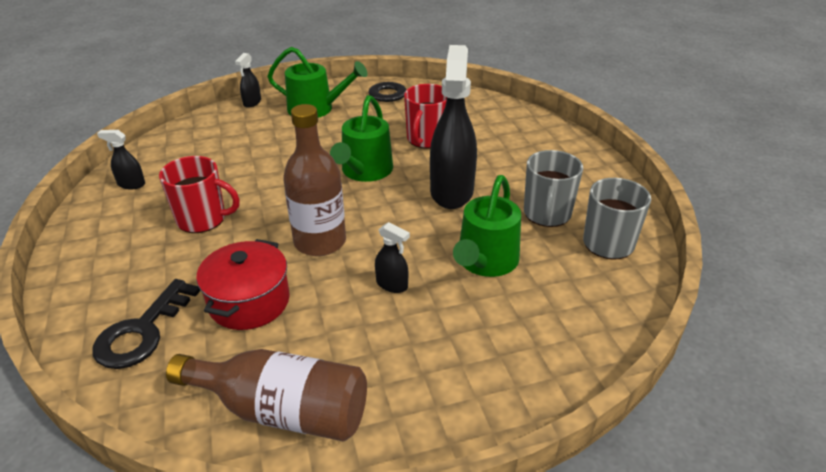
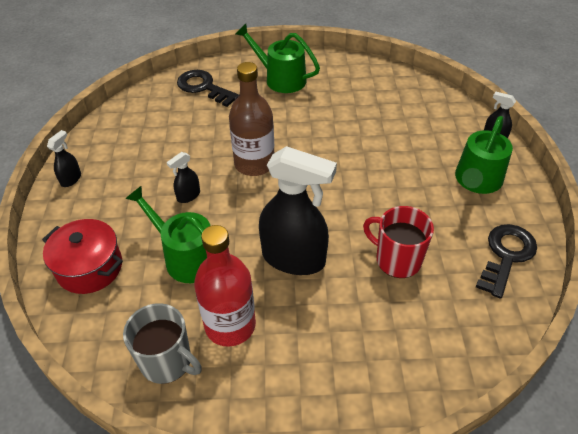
camera: 105 degrees right, 10 degrees up
black spray bottle [97,130,145,189] -> black spray bottle moved to [47,130,81,187]
red mug [159,156,240,233] -> none
brown bottle [166,349,367,441] -> none
red pot [196,239,290,330] -> red pot moved to [42,219,123,294]
green watering can [330,95,393,182] -> green watering can moved to [236,24,320,93]
grey mug [524,150,583,227] -> red bottle [194,225,256,347]

